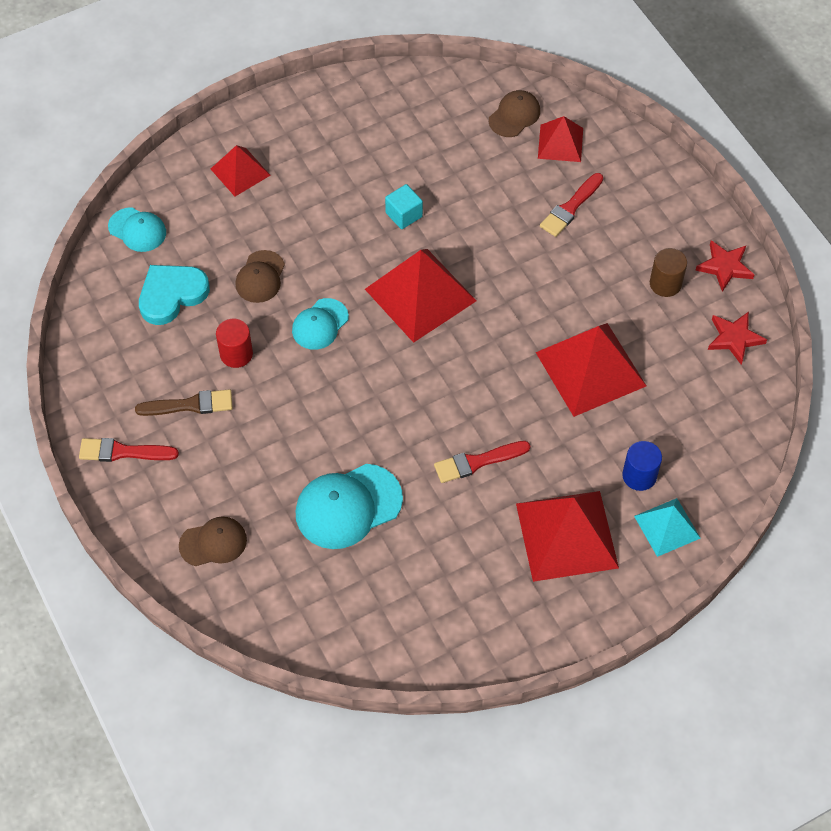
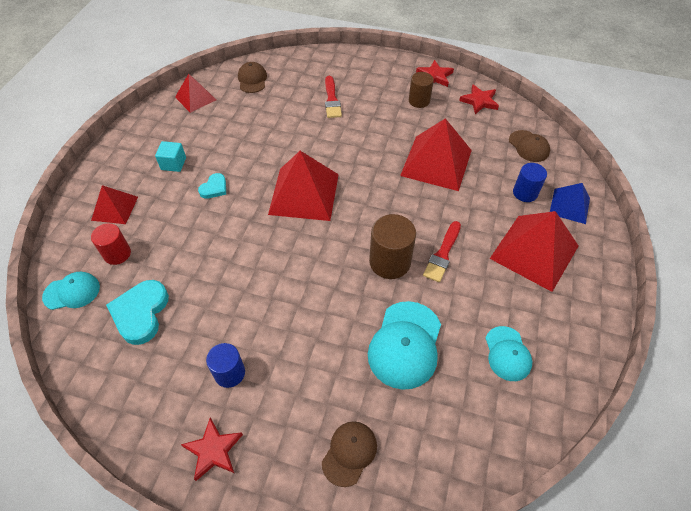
camera: 45 degrees left, 5 degrees down
red brush [79,438,179,462] -> red star [181,418,243,481]
brown brush [135,389,233,416] -> blue cylinder [206,343,245,388]
red cylinder [216,319,253,368] -> red cylinder moved to [91,223,131,265]
brown cap [235,250,285,303] -> brown cap moved to [509,130,550,162]
turquoise cap [292,298,349,350] -> turquoise cap moved to [485,326,532,381]
turquoise cube [385,184,423,229] -> turquoise cube moved to [155,141,186,172]
red pyramid [538,116,583,162] -> red pyramid moved to [175,74,216,113]
turquoise pyramid [634,498,701,557] -> blue pyramid [550,183,590,224]
none -> turquoise heart [198,173,226,199]
none -> brown cylinder [369,214,416,279]

